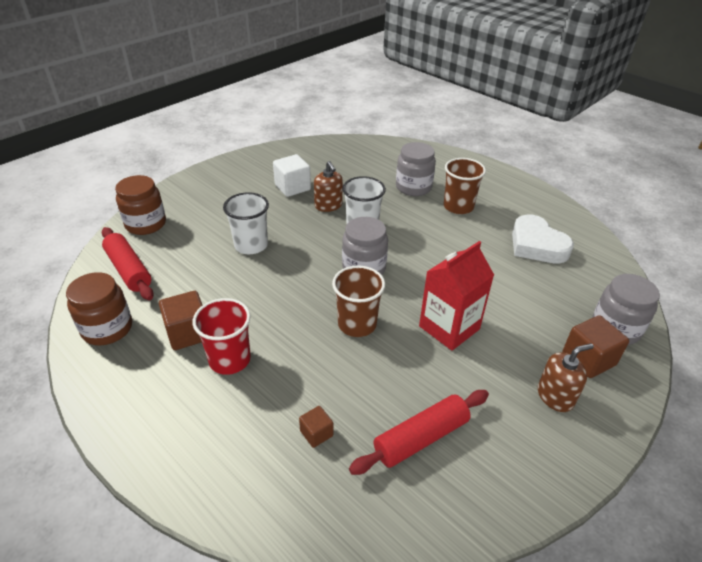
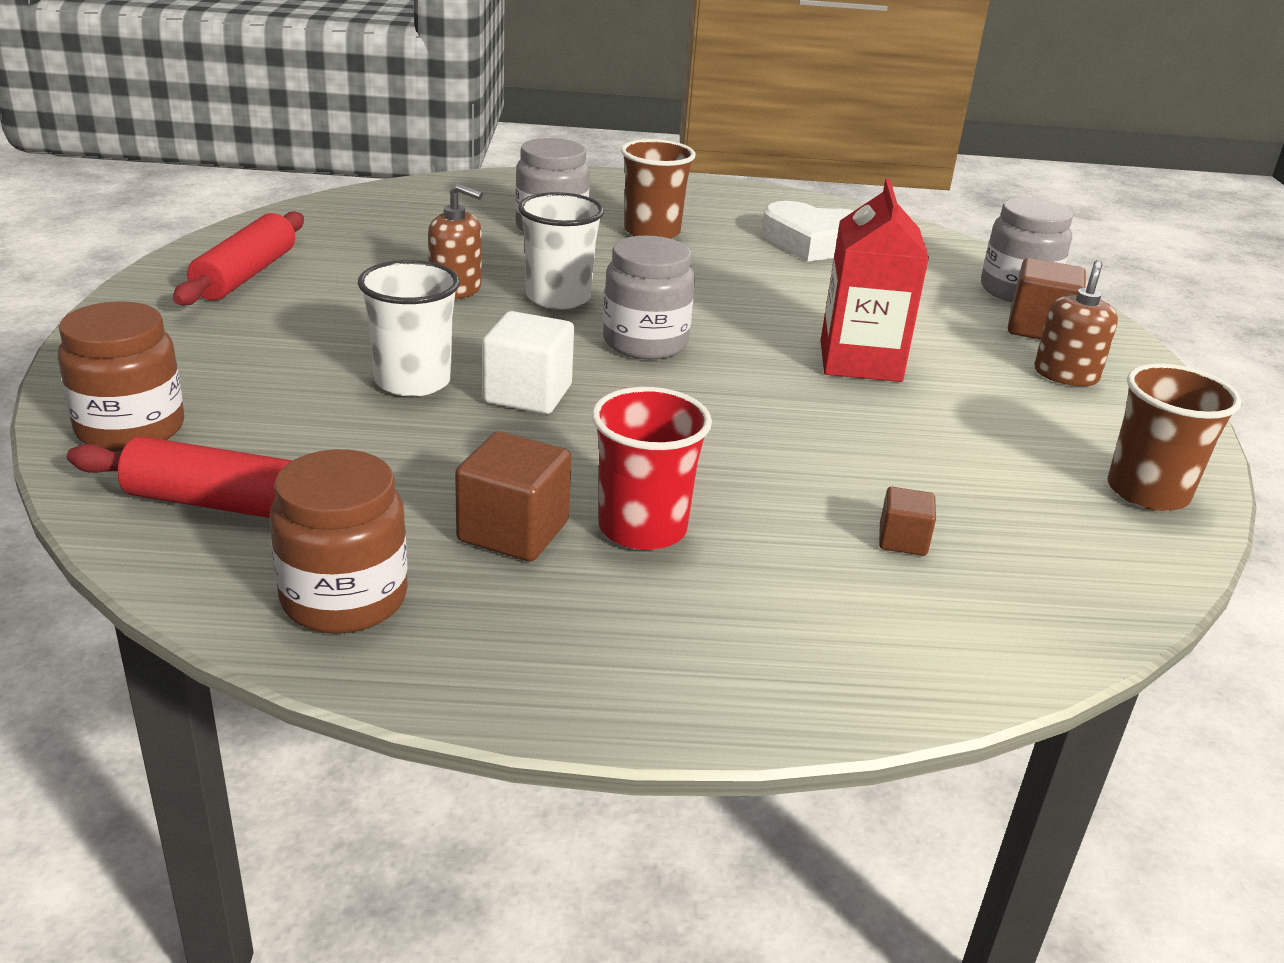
camera: 45 degrees left, 10 degrees down
white cube [273,154,311,197] -> white cube moved to [482,311,574,414]
brown cup [332,265,385,337] -> brown cup moved to [1107,363,1241,511]
red rolling pin [349,390,489,475] -> red rolling pin moved to [173,211,304,305]

